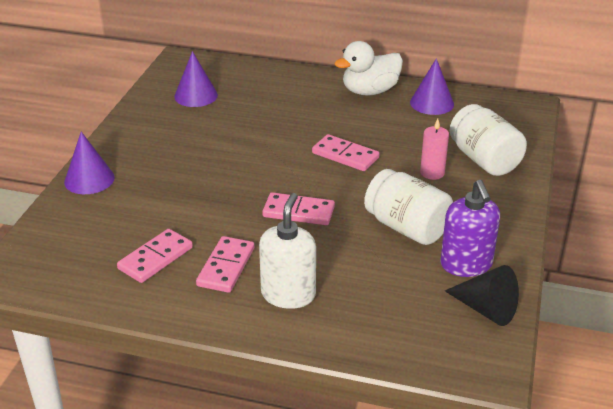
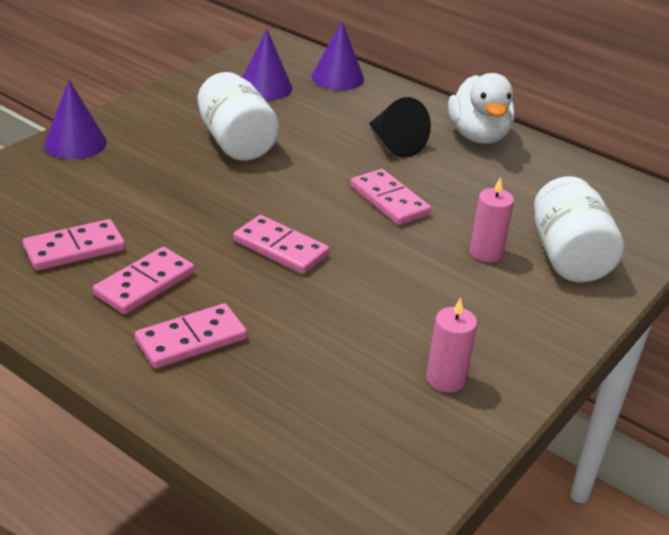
camera: 20 degrees right, 0 degrees up
white soap dispenser [259,193,316,309] -> pink domino [135,303,247,369]
white duck [334,41,403,96] -> white duck turned 90 degrees counterclockwise [448,73,515,144]
white jar [364,169,453,245] -> white jar moved to [197,72,279,161]
purple cone [410,58,454,115] -> purple cone moved to [312,21,364,90]
purple soap dispenser [440,180,500,277] -> pink candle [426,298,477,393]
black cone [445,265,519,326] -> black cone moved to [369,97,431,158]

